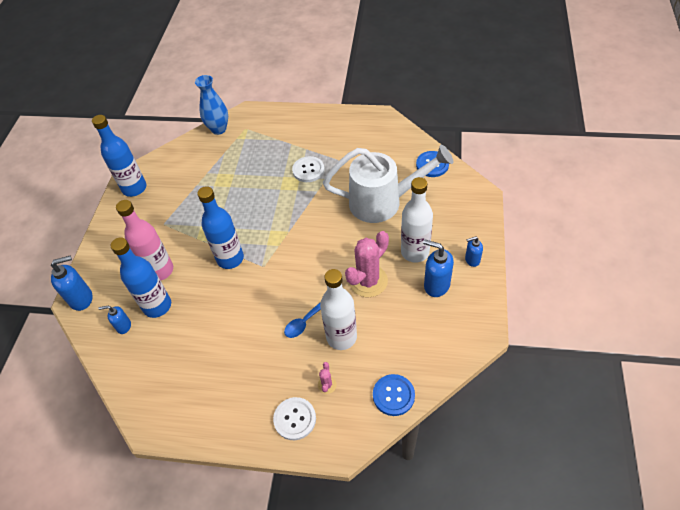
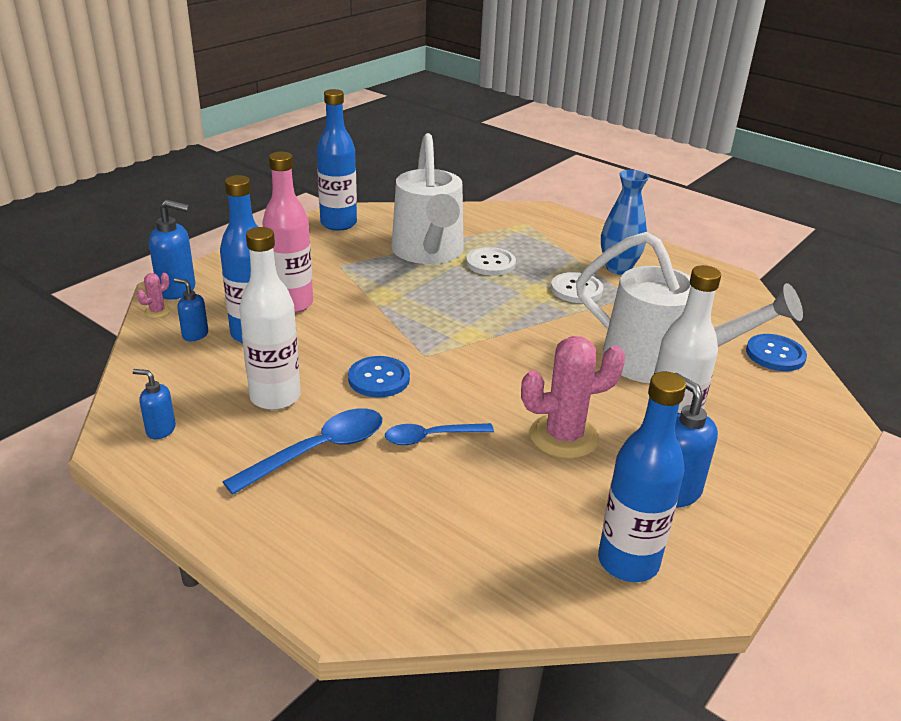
camera: 25 degrees right, 20 degrees down
blue vase [195,75,228,135] -> blue vase moved to [601,170,649,275]
blue bottle [197,186,244,269] -> blue bottle moved to [598,371,686,582]
white button [273,397,316,440] -> white button moved to [466,247,516,276]
pink cactus [318,362,337,394] -> pink cactus moved to [137,273,171,318]
white bottle [320,269,357,350] -> white bottle moved to [239,227,300,410]
blue button [373,374,415,416] -> blue button moved to [348,356,410,398]
blue soap dispenser [465,236,483,267] -> blue soap dispenser moved to [132,369,176,439]
none -> blue spoon [222,408,382,495]
none -> white watering can [391,133,464,264]

